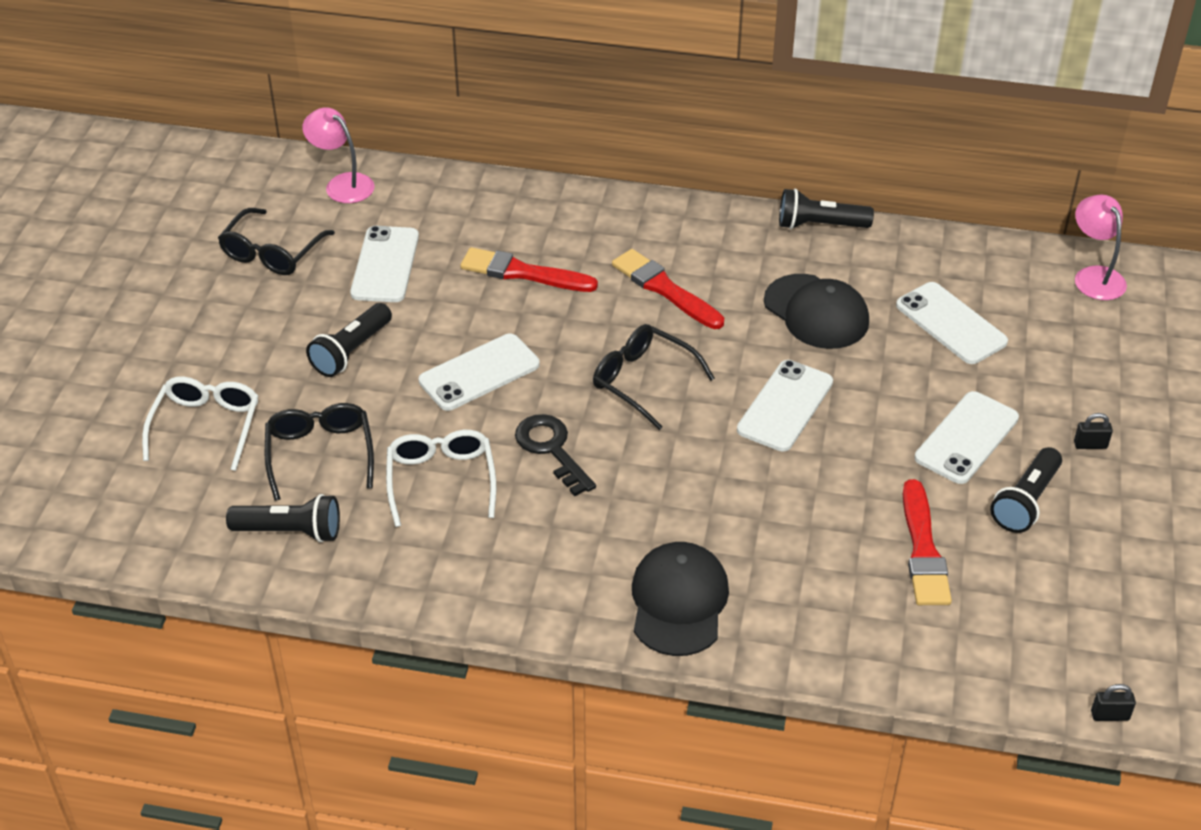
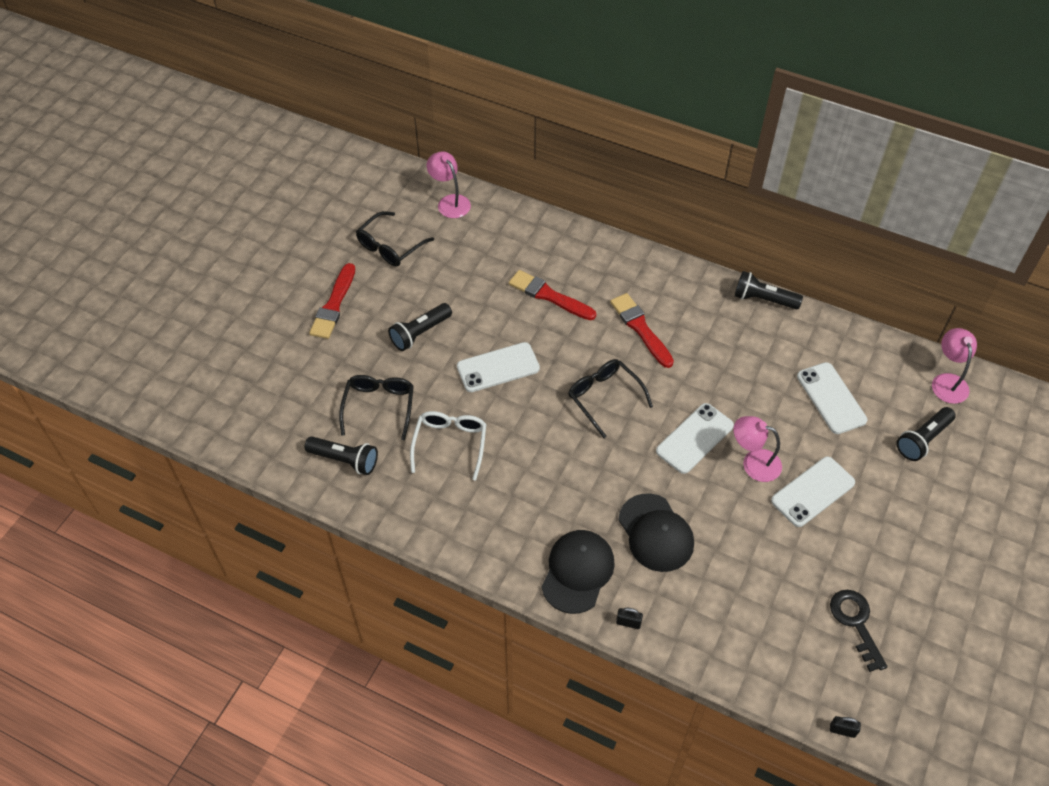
camera: 15 degrees right, 10 degrees up
white glasses [142,377,258,471] -> none
white phone [350,226,419,302] -> none
black key [515,414,596,496] -> black key moved to [830,590,887,672]
black cap [764,274,869,349] -> black cap moved to [618,493,694,572]
red brush [903,479,952,605] -> red brush moved to [309,263,355,339]
black flashlight [990,447,1062,533] -> black flashlight moved to [896,407,956,461]
black padlock [1074,413,1113,449] -> black padlock moved to [616,608,643,629]
none -> pink lamp [733,416,782,482]

